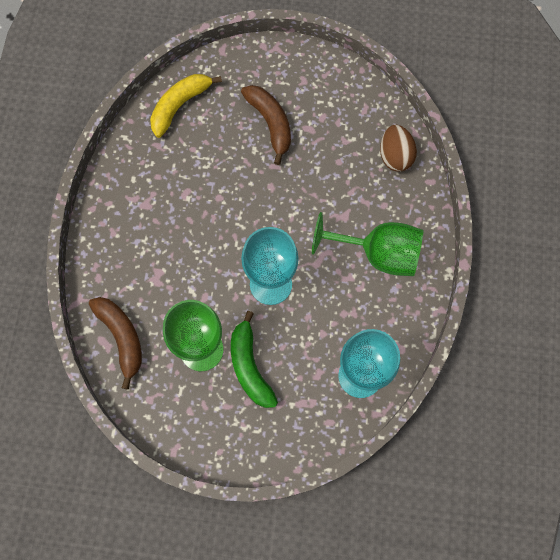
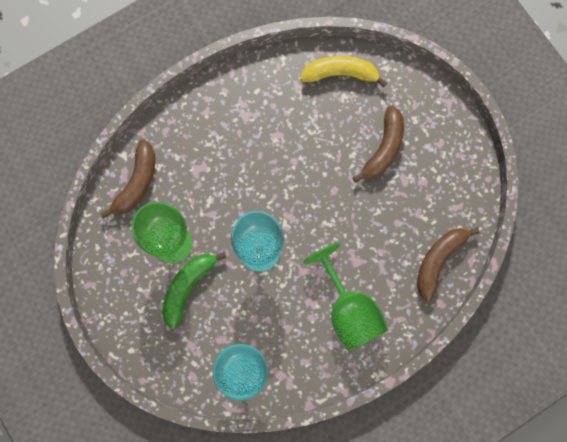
camera: 50 degrees right, 5 degrees up
brown egg [380,125,417,172] -> brown banana [417,228,480,301]

